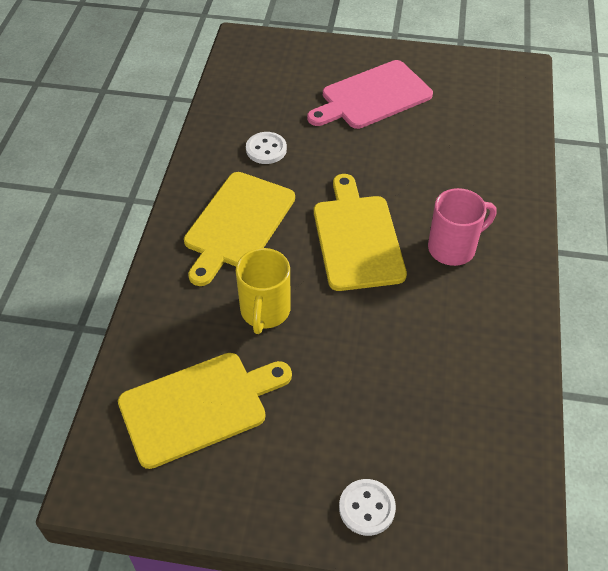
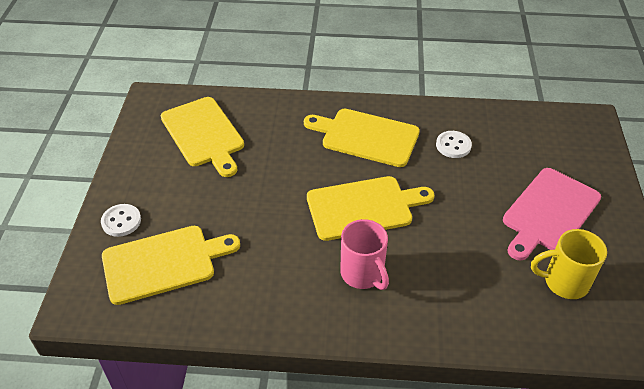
camera: 85 degrees right, 5 degrees down
yellow mug [236,248,291,334] -> yellow mug moved to [531,229,607,299]
pink cutting board [307,60,433,129] -> pink cutting board turned 105 degrees counterclockwise [503,168,601,260]
none -> yellow cutting board [102,226,240,305]

